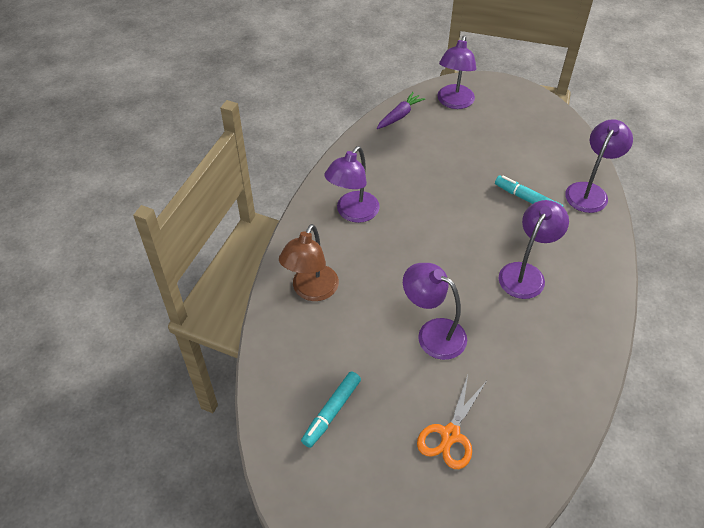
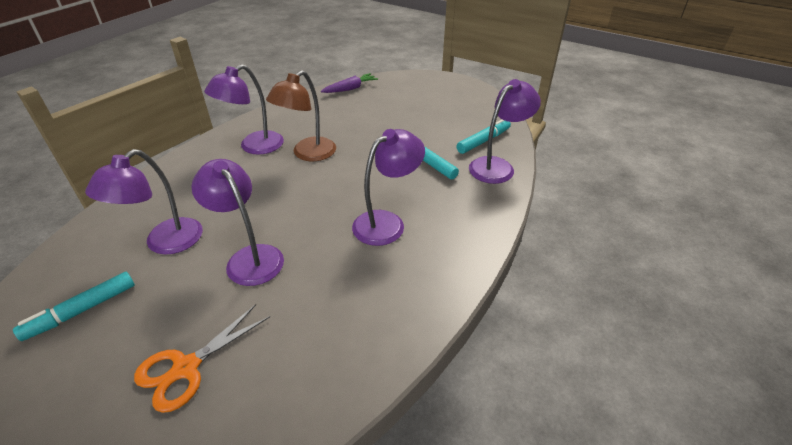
camera: 15 degrees right, 10 degrees down
brown lamp [279,224,339,301] -> brown lamp moved to [266,70,336,161]
purple lamp [438,35,476,109] -> purple lamp moved to [85,149,203,255]
none -> turquoise marker [456,119,511,154]

